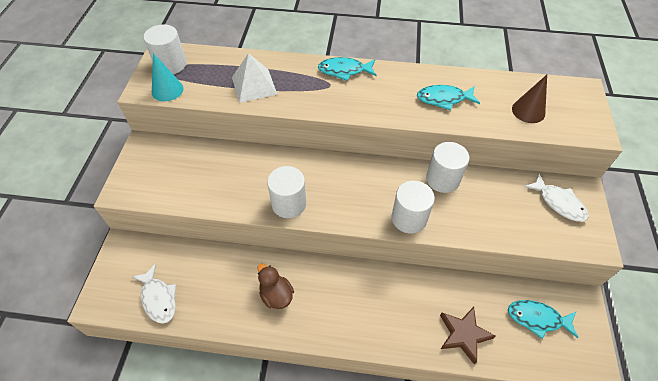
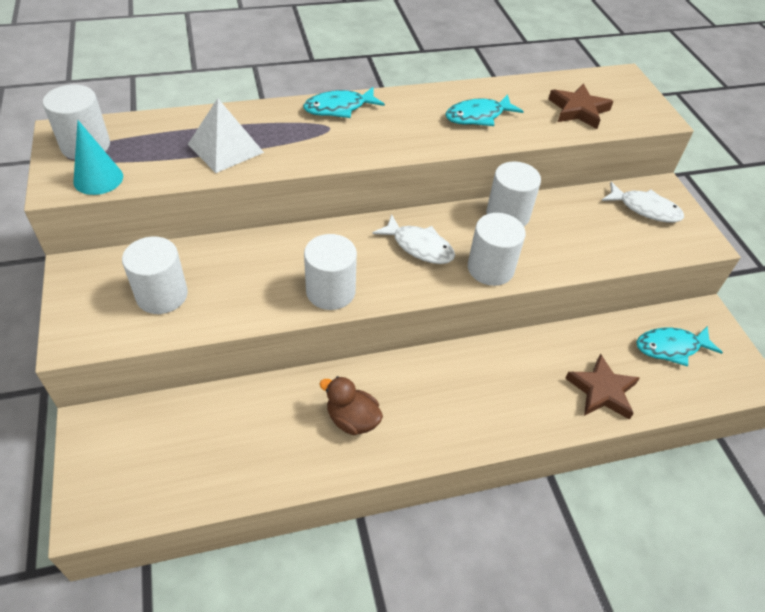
camera: 25 degrees left, 5 degrees down
white fish [132,264,176,324] -> white fish moved to [372,214,455,264]
brown cone [512,75,547,123] -> brown star [548,83,613,129]
none -> white cylinder [122,237,188,314]

